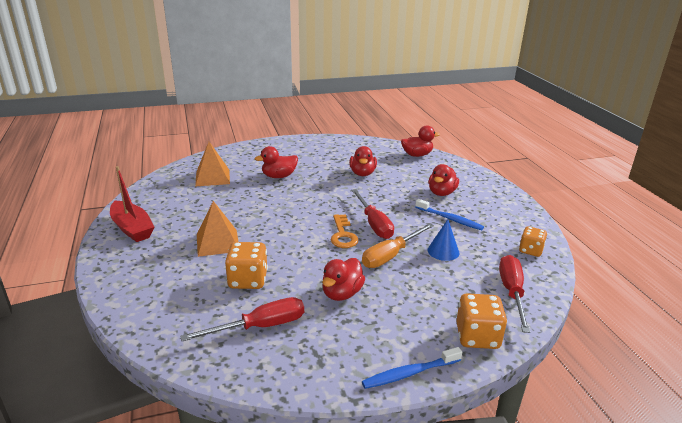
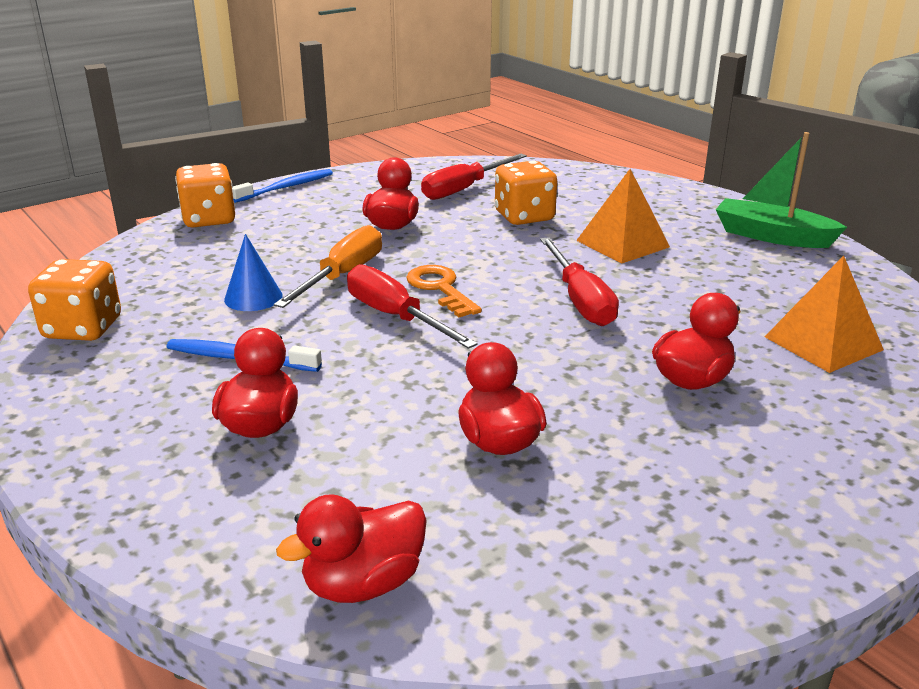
camera: 160 degrees right, 0 degrees up
red boat [110,166,154,242] -> green boat [716,132,847,248]
red screwdriver [499,255,530,333] -> red screwdriver moved to [540,237,619,326]
orange dice [519,226,547,257] -> orange dice [28,259,121,341], size x1.50

